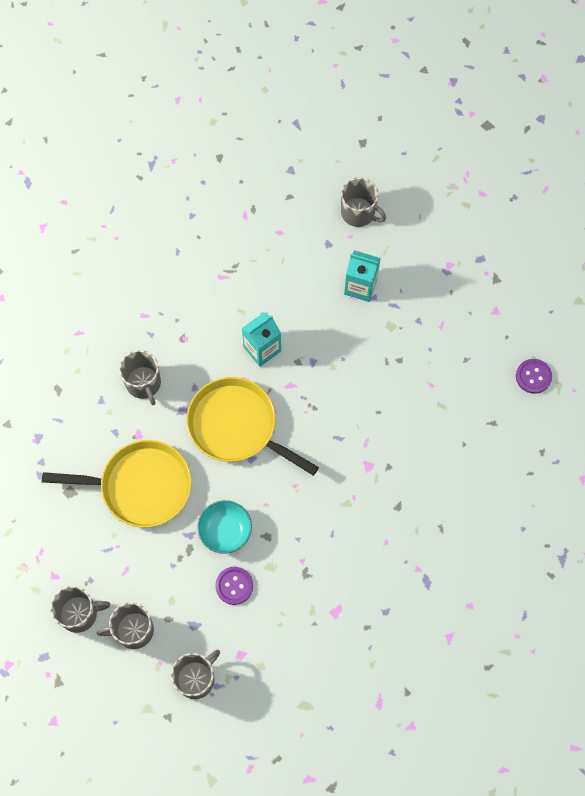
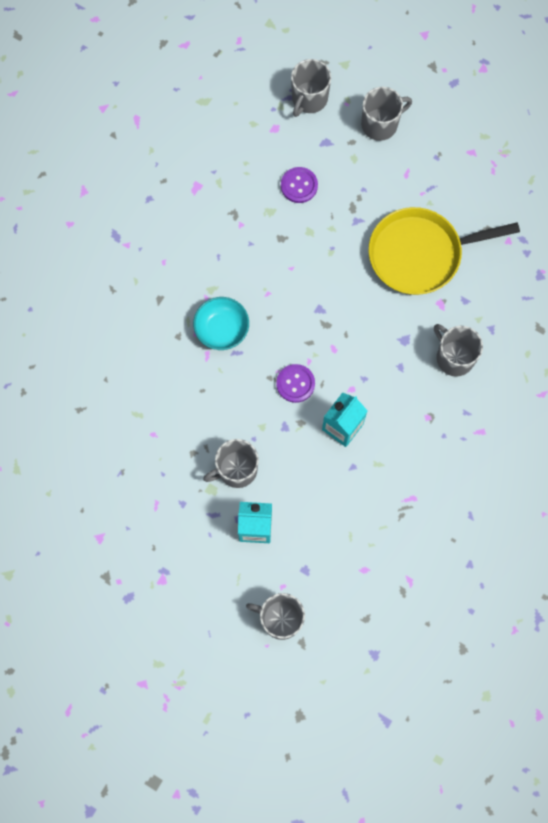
camera: 165 degrees right, 5 degrees up
grey mug [50,586,110,633] -> grey mug moved to [203,439,259,488]
yellow pan [187,377,319,476] -> none
turquoise bowl [197,500,252,554] -> turquoise bowl moved to [193,297,249,350]
purple button [516,359,552,394] -> purple button moved to [276,364,315,403]

